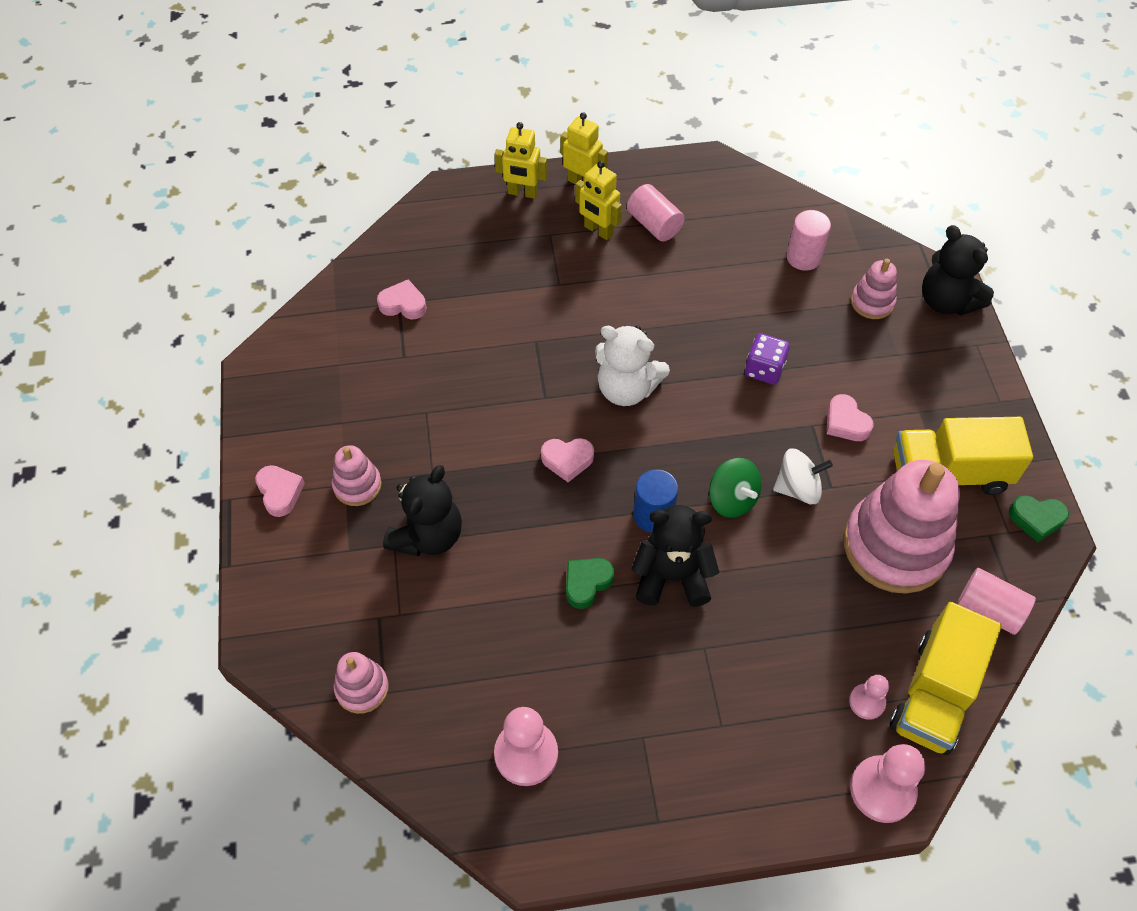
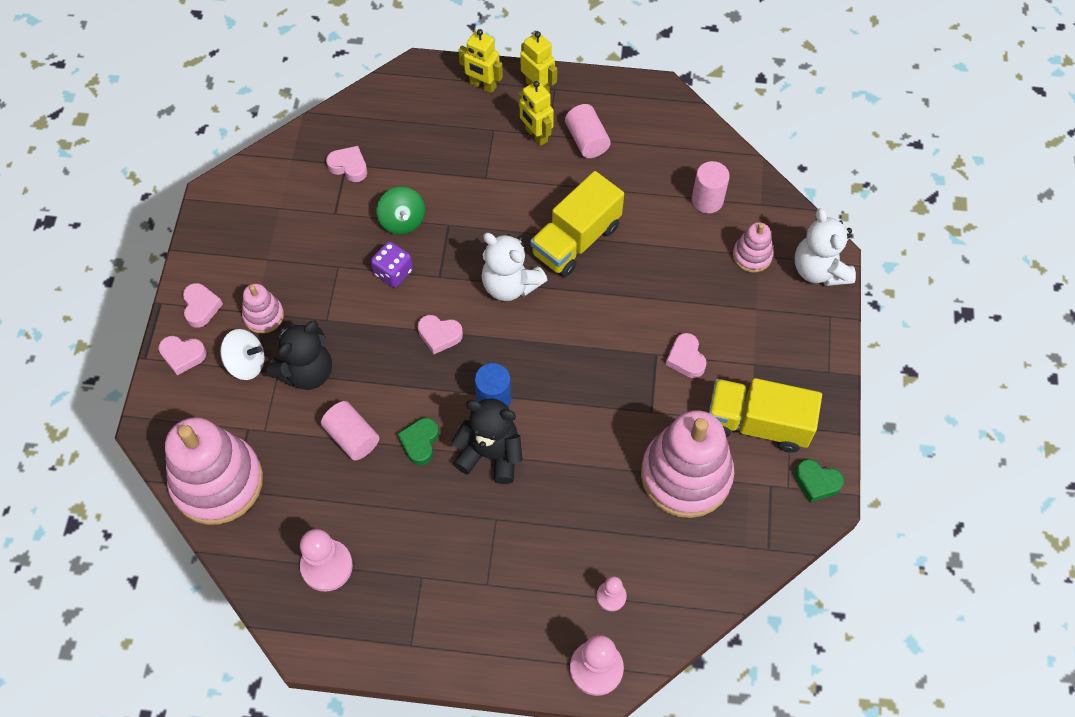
camera: 15 degrees right, 5 degrees up
pink stacking toy [334,652,389,714] -> pink stacking toy [165,417,263,525], size x2.12
green heart [566,558,614,609] -> green heart turned 45 degrees counterclockwise [397,418,439,465]
green spinning top [709,458,762,518] -> green spinning top moved to [376,187,425,234]
purple dice [745,333,790,385] -> purple dice moved to [371,241,413,288]
white spinning top [773,448,833,504] -> white spinning top moved to [220,329,265,380]
yellow truck [890,602,1002,755] -> yellow truck moved to [530,171,624,277]
black teddy bear [922,225,994,315] -> white teddy bear [795,208,856,286]
pink cylinder [958,568,1036,635] -> pink cylinder moved to [321,401,379,461]
none -> pink heart [159,336,207,375]

